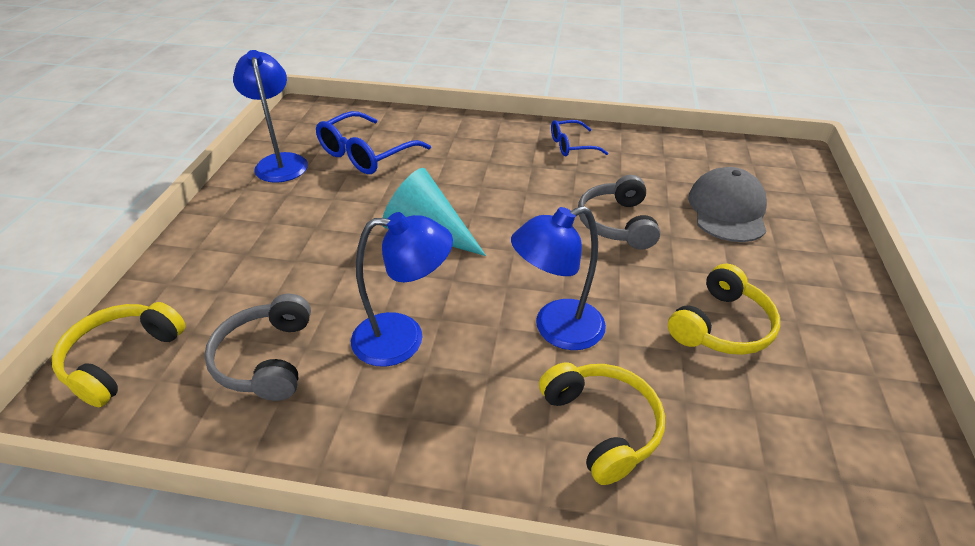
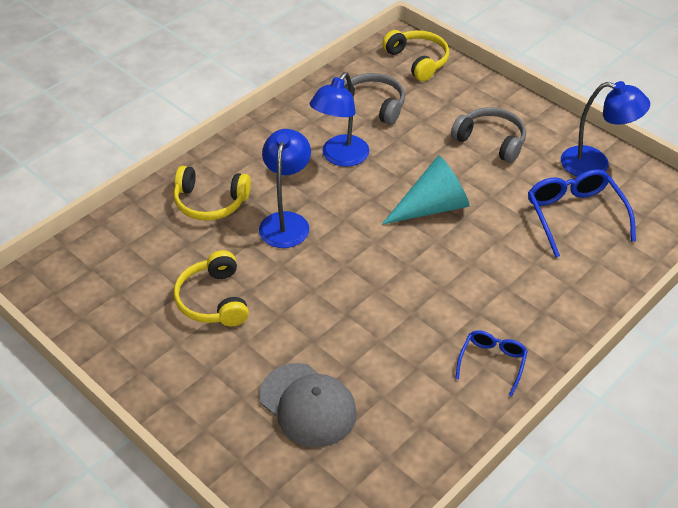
camera: 125 degrees right, 5 degrees up
grey headphones [578,175,660,250] -> grey headphones moved to [451,107,526,163]

